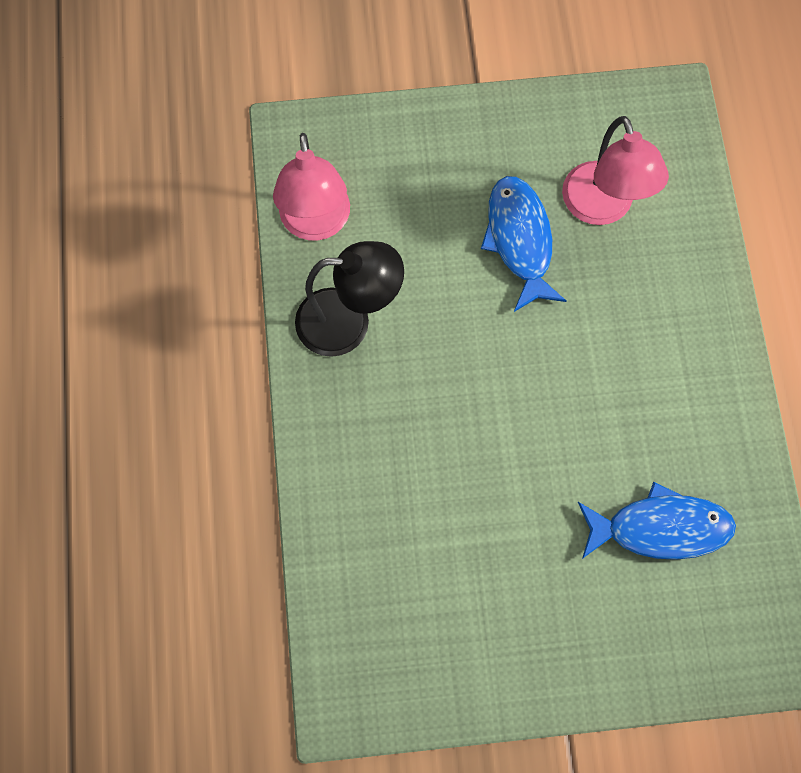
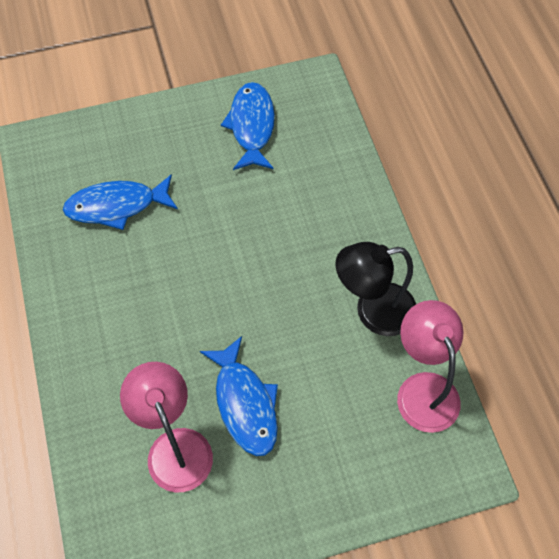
camera: 170 degrees right, 10 degrees down
none -> blue fish [221,82,275,170]

